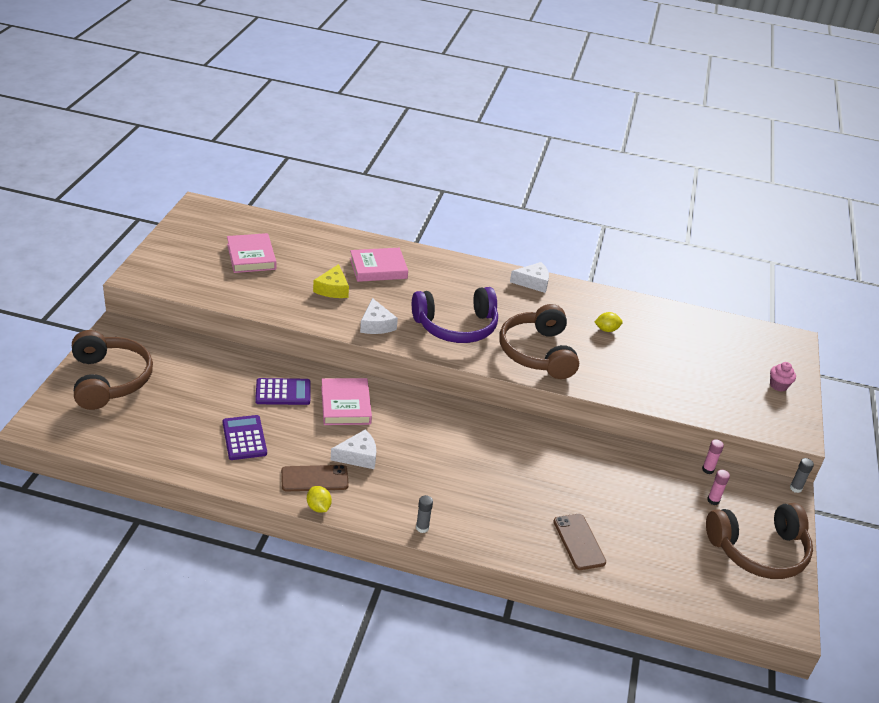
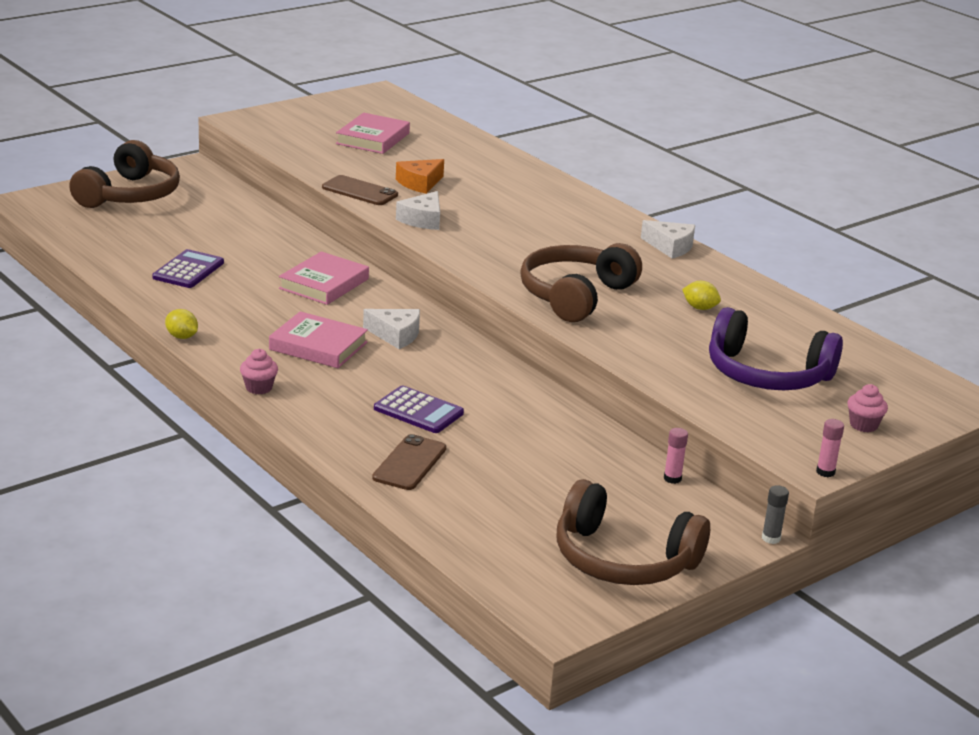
camera: 40 degrees right, 10 degrees down
purple calculator [255,378,310,405] -> purple calculator moved to [374,385,464,433]
brown phone [281,465,349,491] -> brown phone moved to [322,175,398,205]
yellow lemon [307,486,332,513] -> yellow lemon turned 60 degrees counterclockwise [165,309,198,339]
yellow cheese [313,264,349,298] -> orange cheese [396,159,444,194]
white cheese [331,429,376,469] -> white cheese moved to [363,309,420,349]
pink book [350,248,408,282] -> pink book moved to [269,311,368,368]
purple headphones [412,287,498,343] -> purple headphones moved to [709,307,843,390]
grey glue stick [416,495,433,533] -> pink cupcake [240,349,278,394]
pink glue stick [707,470,730,505] -> pink glue stick moved to [816,419,844,477]

